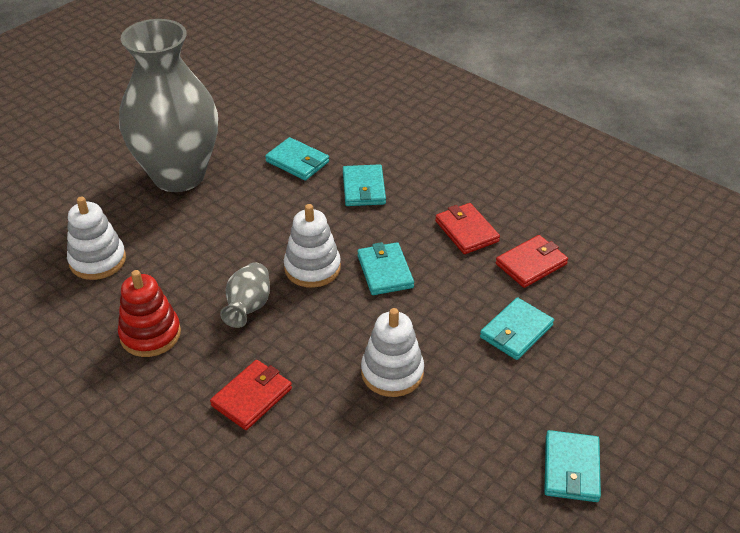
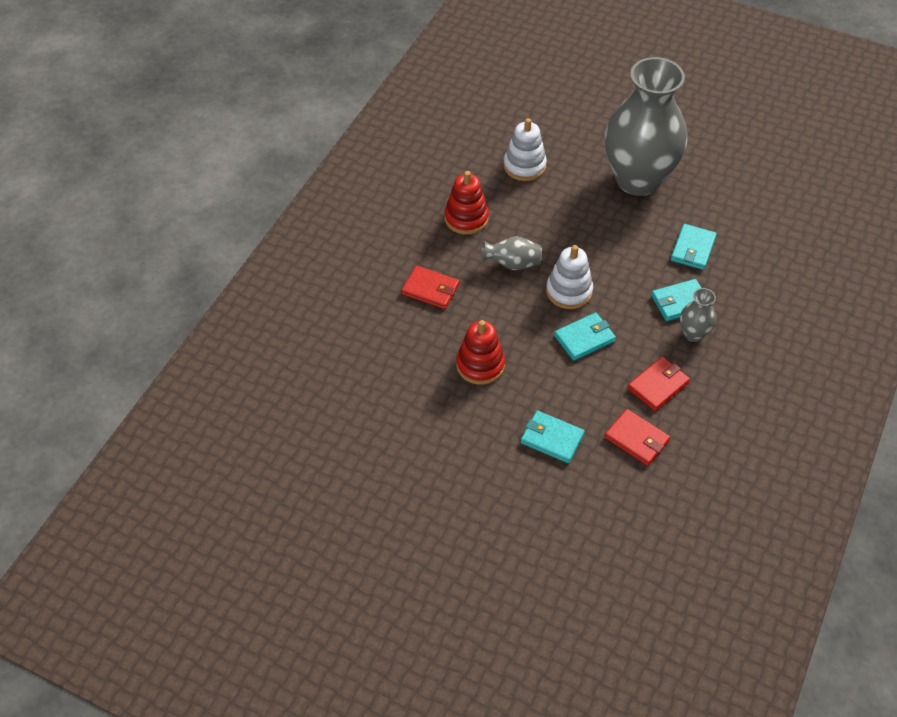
camera: 75 degrees right, 10 degrees up
white stacking toy [361,308,424,397] -> red stacking toy [456,320,505,385]
turquoise wallet [544,430,601,502] -> none
none -> grey vase [680,288,716,342]

